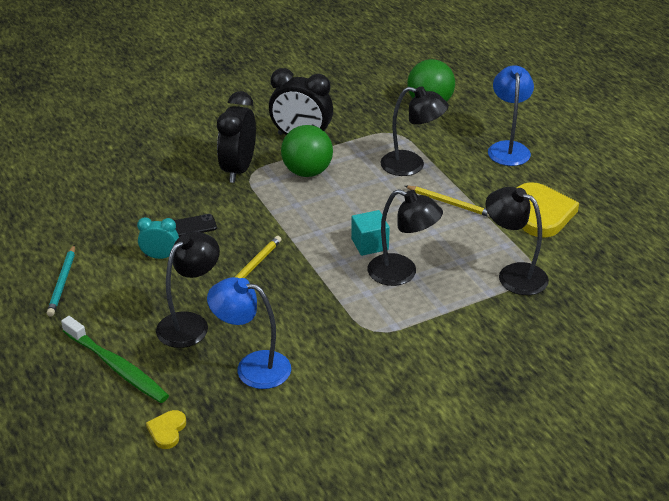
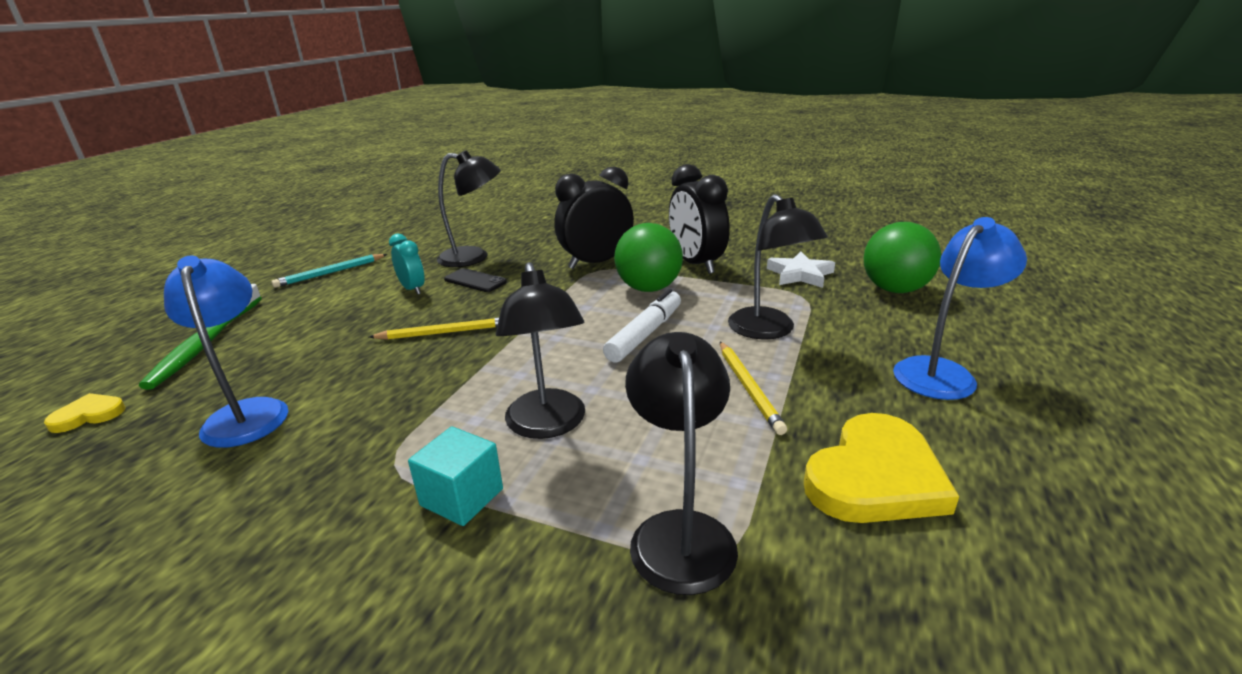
camera: 50 degrees right, 10 degrees down
black lamp [156,231,220,348] -> black lamp moved to [437,150,501,267]
turquoise cube [351,210,390,256] -> turquoise cube moved to [408,426,503,526]
none -> white marker [603,289,681,363]
none -> white star [767,252,835,288]

